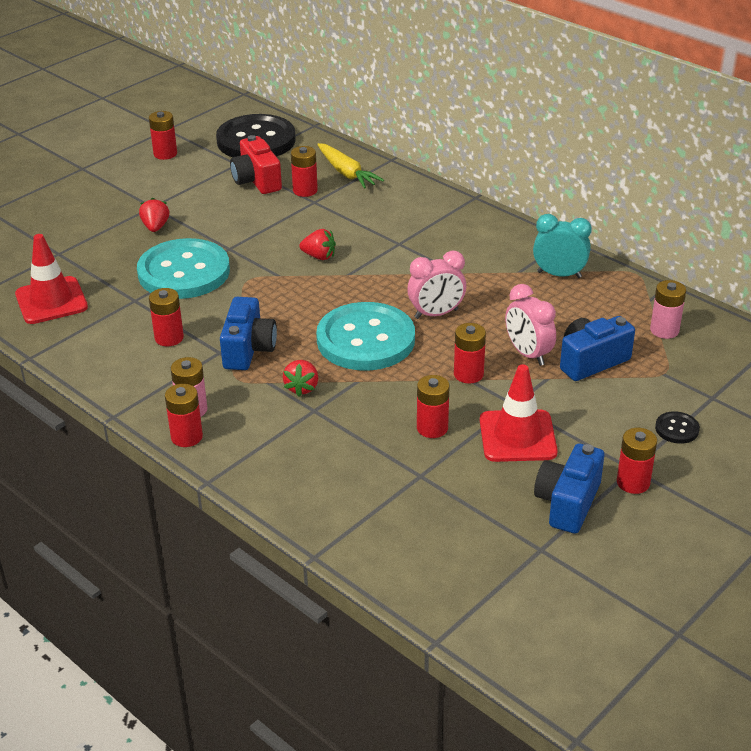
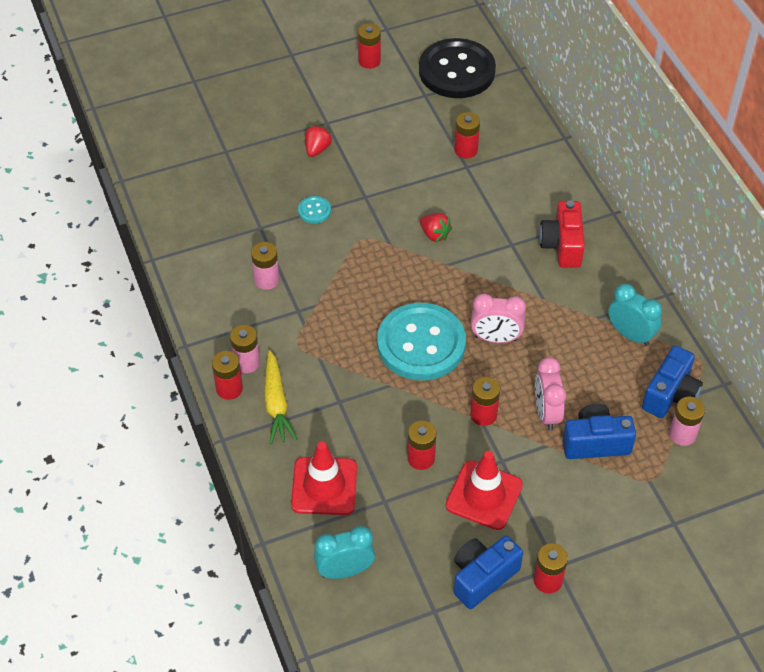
camera: 25 degrees right, 15 degrees up
red traffic cone [15,234,88,324] -> red traffic cone moved to [291,442,357,515]
turquoise button [137,238,230,299] -> turquoise button [298,196,331,224], size x0.40
red battery [149,288,184,346] -> pink battery [251,242,280,290]
blue camera [220,297,277,370] -> blue camera moved to [642,345,703,418]
red camera [230,135,282,194] -> red camera moved to [539,201,585,268]
red strawberry [283,360,318,397] -> none
yellow carrot [317,143,384,189] -> yellow carrot moved to [264,350,298,444]
black button [655,411,700,444] -> none
none -> turquoise clock [314,526,375,579]

